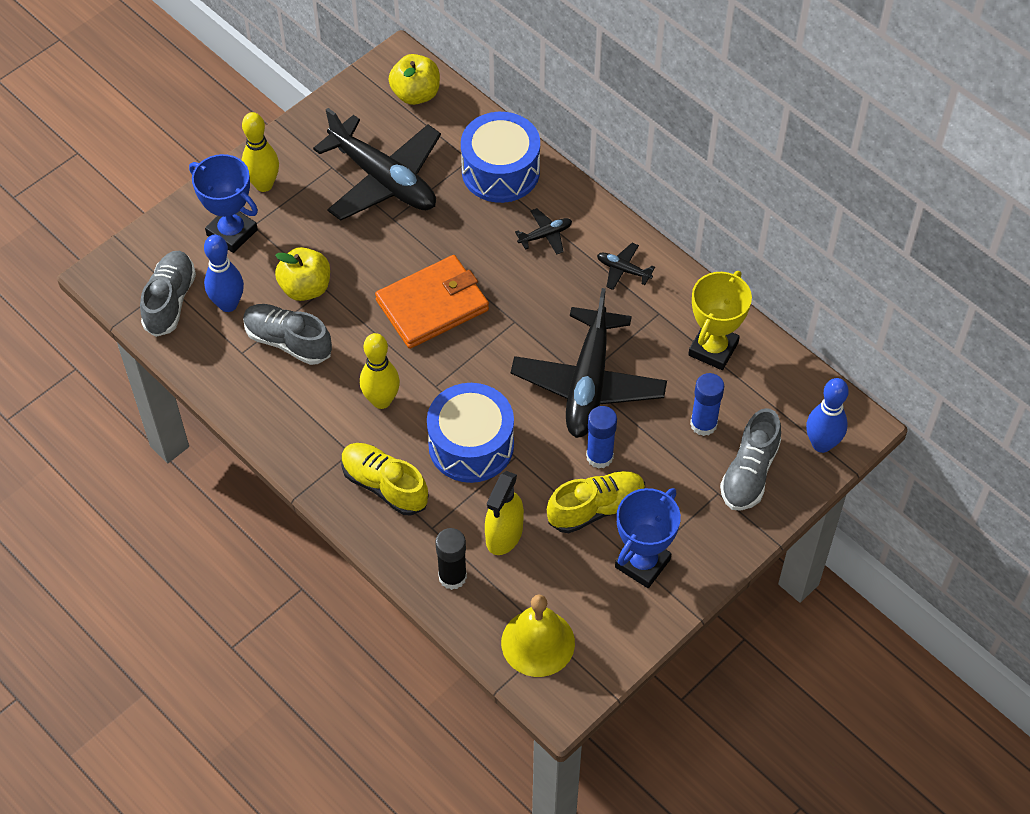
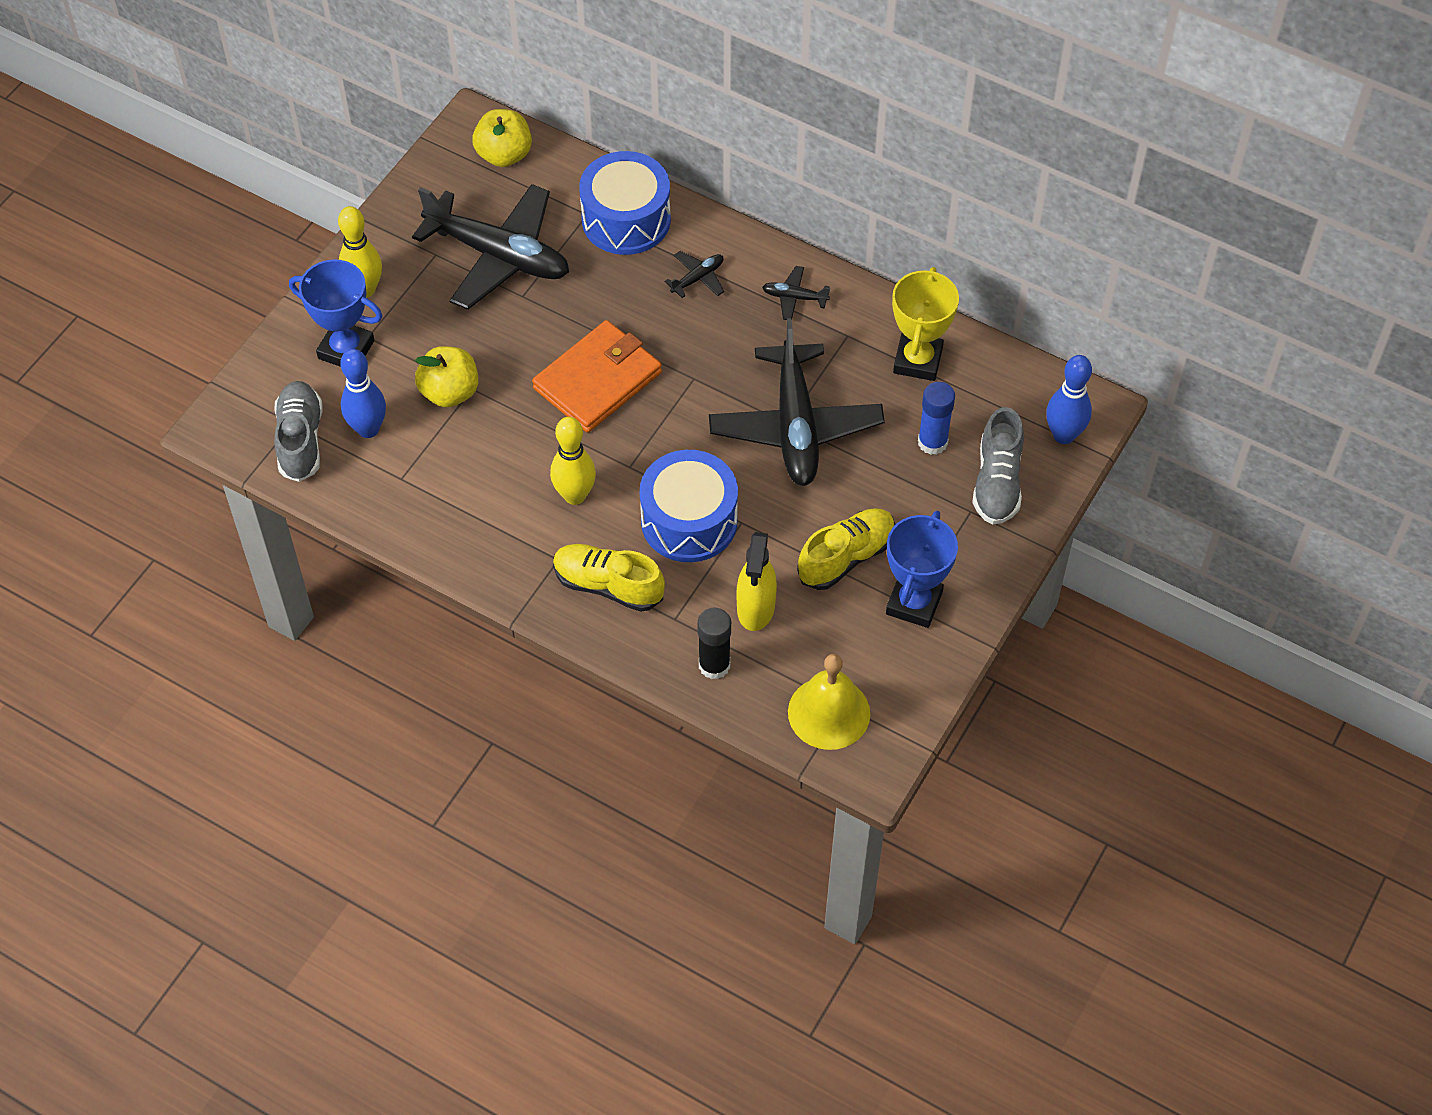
camera: 15 degrees left, 0 degrees up
grey shoe [243,304,332,365] -> none
blue glue stick [586,406,617,469] -> none

